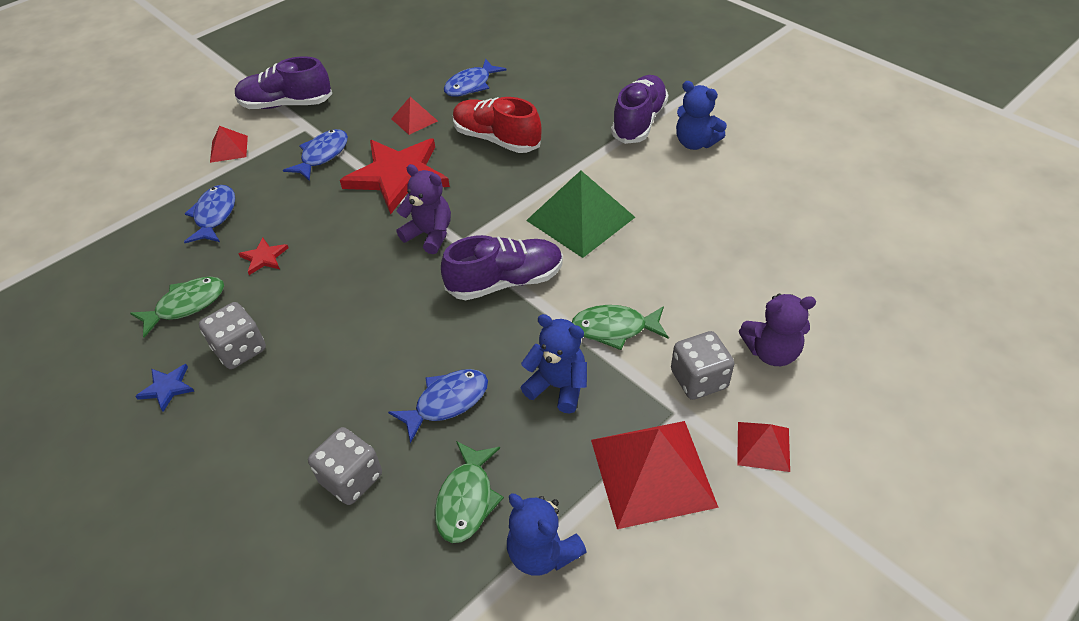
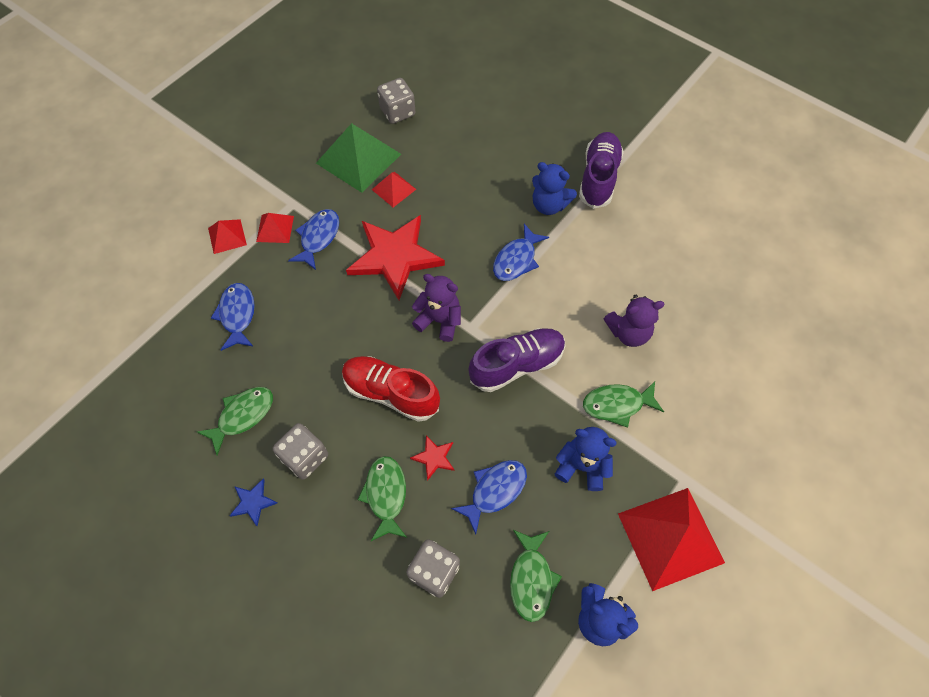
camera: 10 degrees left, 15 degrees up
purple shoe [235,57,332,109] -> none
red star [238,238,289,275] -> red star moved to [410,435,454,481]
blue fish [444,59,506,97] -> blue fish moved to [493,224,549,281]
red shoe [453,97,541,153] -> red shoe moved to [342,356,440,422]
green pyramid [526,171,635,258] -> green pyramid moved to [316,123,401,193]
grey dice [671,331,735,400] -> grey dice moved to [377,78,415,124]
blue teddy bear [676,81,727,150] -> blue teddy bear moved to [532,162,577,215]
red pyramid [737,422,790,472] -> red pyramid moved to [256,213,294,243]
purple teddy bear [739,294,816,366] -> purple teddy bear moved to [603,295,665,347]
none -> green fish [357,456,407,541]

